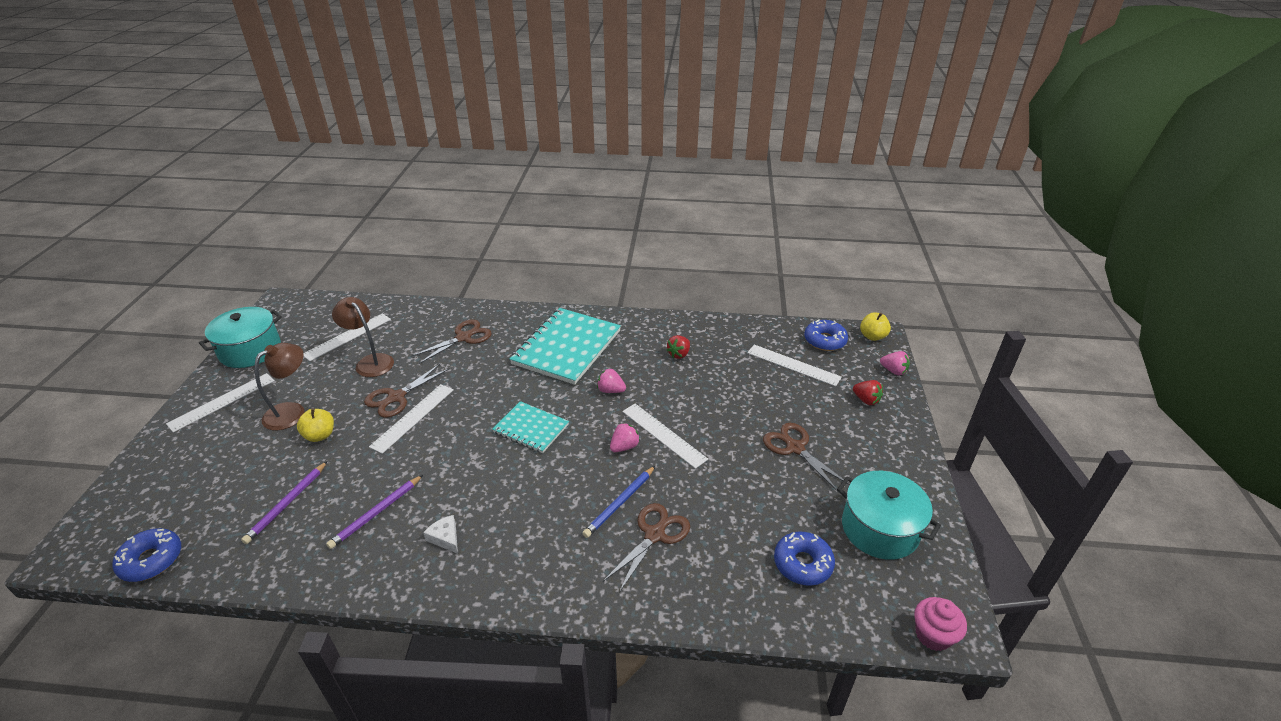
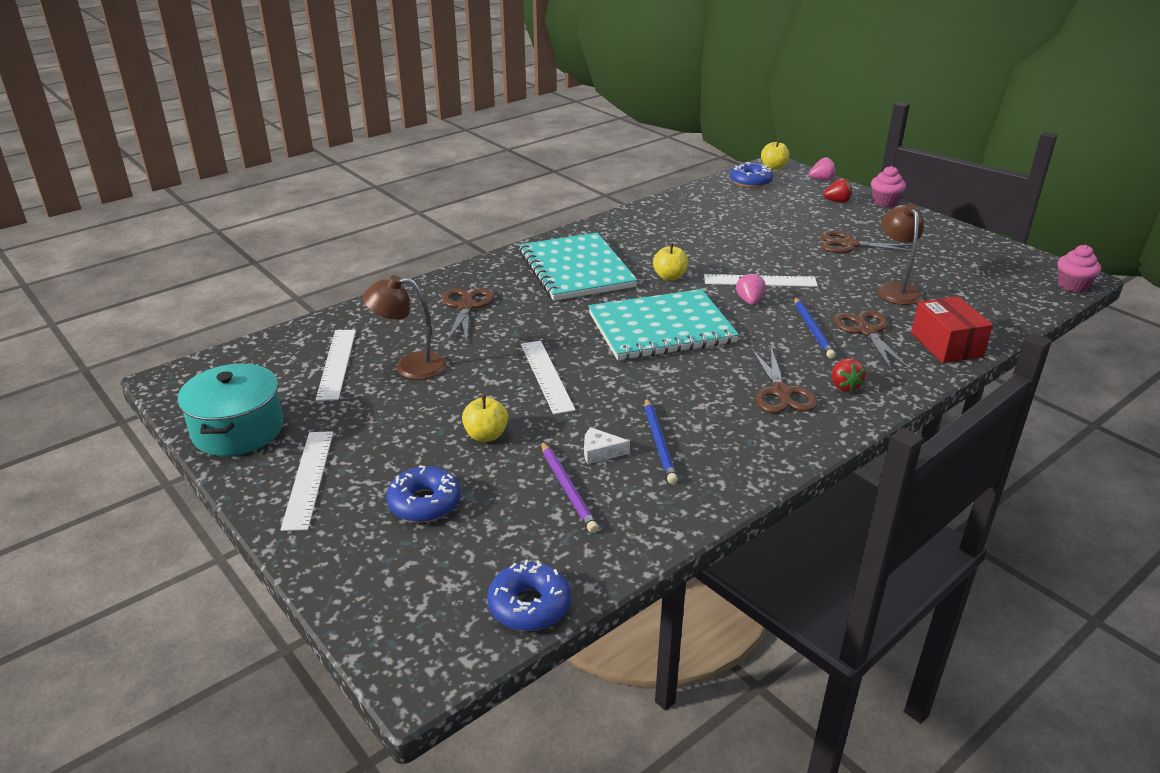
camera: 45 degrees left, 5 degrees down
brown lamp [255,343,304,430] -> brown lamp moved to [877,204,924,305]
purple pencil [326,475,423,549] -> blue pencil [645,398,678,484]
brown scissors [364,364,450,418] -> brown scissors moved to [752,347,818,413]
white cheese [423,515,458,554] -> white cheese moved to [584,427,630,464]
turquoise notebook [492,401,569,453] -> turquoise notebook [588,289,739,360], size x1.78
pink strawberry [597,369,626,393] -> yellow apple [653,243,688,281]
red strawberry [666,335,690,359] -> red strawberry moved to [832,359,866,392]
white ruler [747,345,842,386] -> none
blue donut [774,532,835,586] -> blue donut moved to [386,465,461,523]
turquoise pot [837,471,941,560] -> none
none -> pink cupcake [871,166,906,207]
none -> red box [911,296,993,363]

